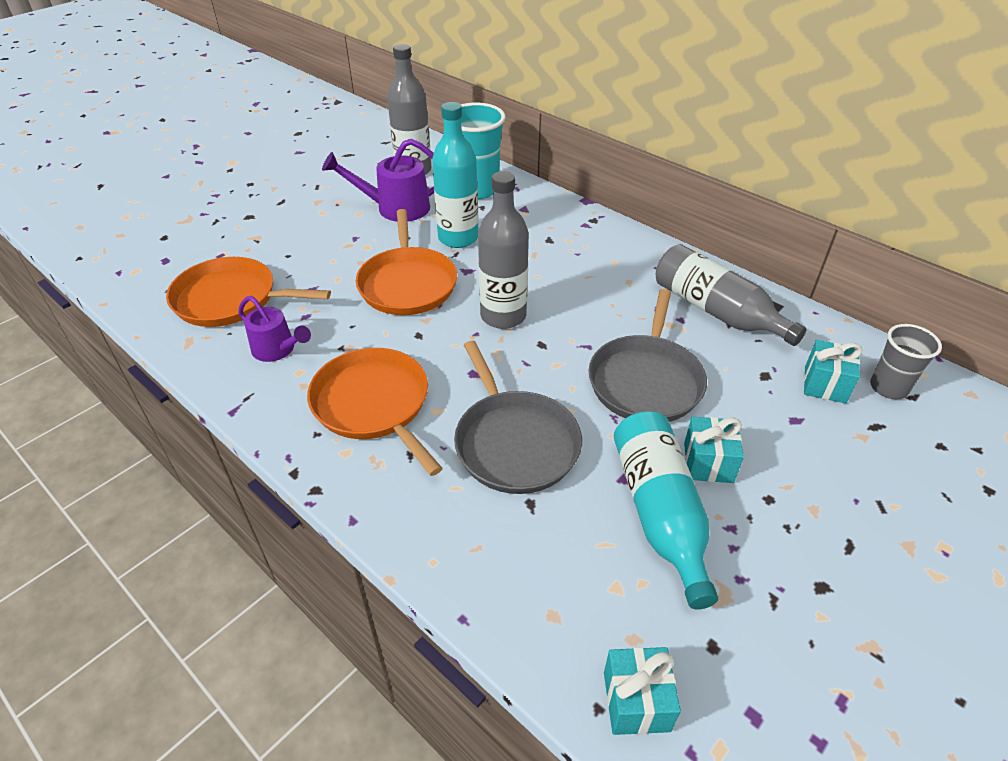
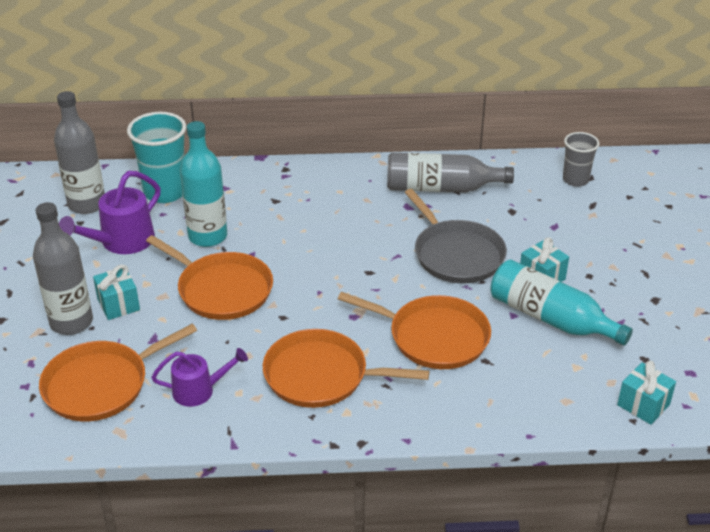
camera: 45 degrees left, 5 degrees down
grey pan [454,341,582,494] -> orange pan [338,292,491,369]
grey bottle [478,171,529,329] -> grey bottle moved to [33,202,93,335]
turquoise gift [804,340,862,404] -> turquoise gift moved to [93,265,140,320]

